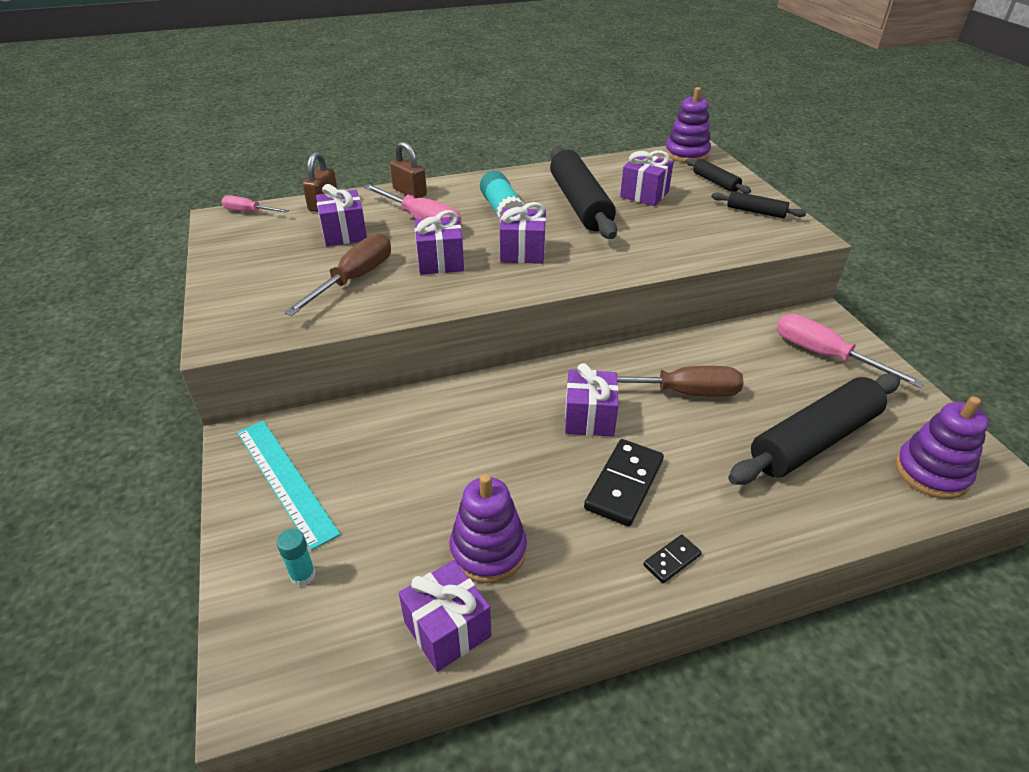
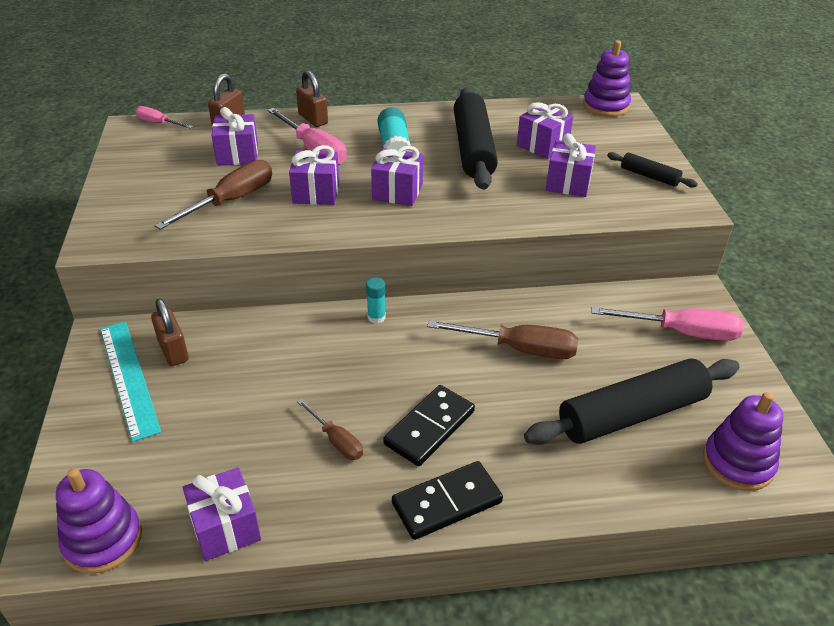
camera: 10 degrees right, 0 degrees up
turquoise glue stick [277,529,316,587] -> turquoise glue stick moved to [366,277,386,324]
purple stacking toy [449,474,527,583] -> purple stacking toy moved to [56,468,142,574]
purple gift [565,363,619,436] -> purple gift moved to [546,133,596,197]
black domino [643,535,702,583] -> black domino [392,461,503,540], size x1.93
black rolling pin [686,158,751,194] -> none
pink screwdriver [777,314,925,388] -> pink screwdriver turned 135 degrees clockwise [592,307,743,341]
none -> brown padlock [151,298,189,366]
none -> brown screwdriver [297,399,363,460]

